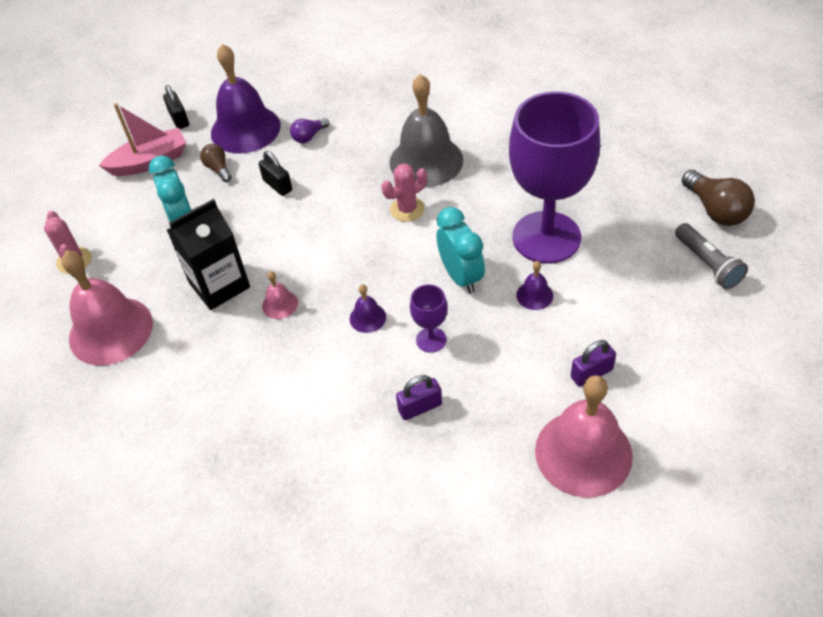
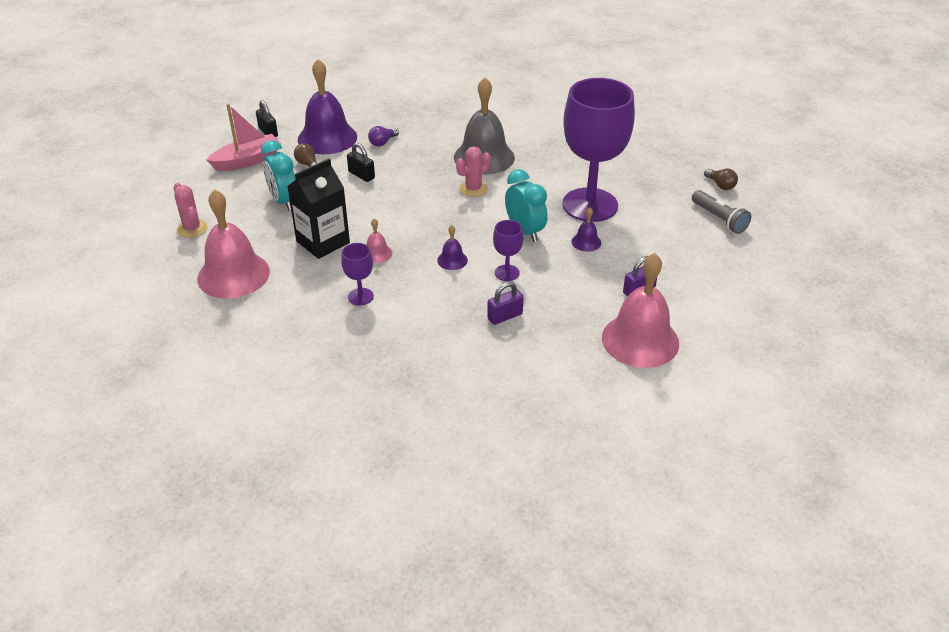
camera: 10 degrees left, 10 degrees down
brown light bulb [682,170,755,226] -> brown light bulb [704,169,738,190], size x0.58
none -> purple goblet [341,243,374,305]

